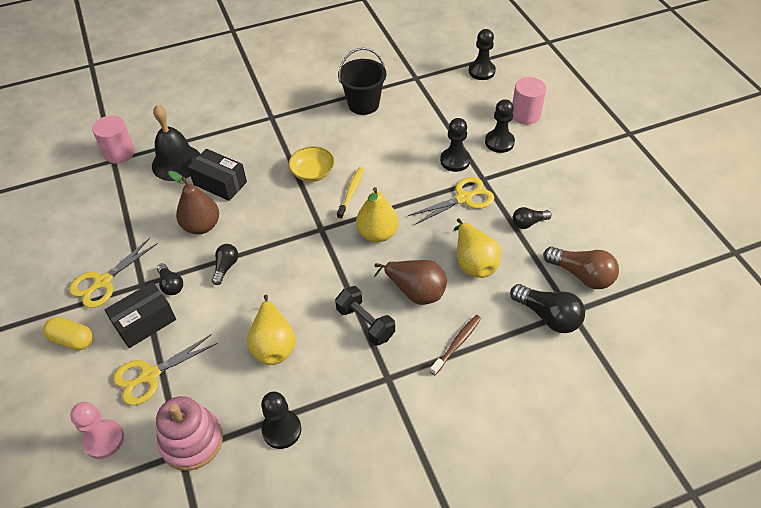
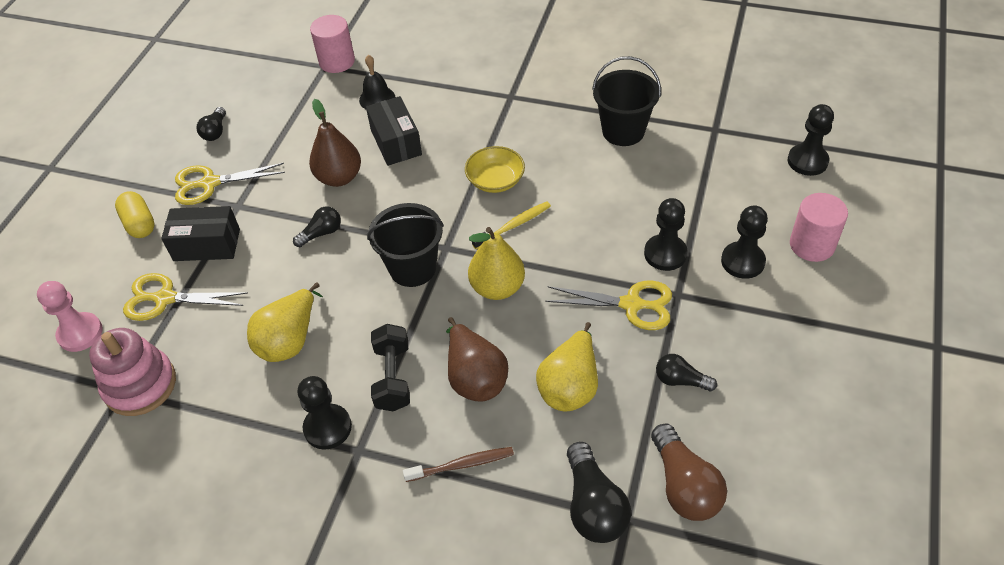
camera: 40 degrees right, 0 degrees up
black bell [152,105,200,181] -> black bell [359,55,395,109], size x0.60
black light bulb [157,263,183,295] -> black light bulb moved to [196,107,226,141]
black pawn [261,392,301,449] -> black pawn moved to [298,376,352,449]
none -> black bucket [367,203,444,287]

